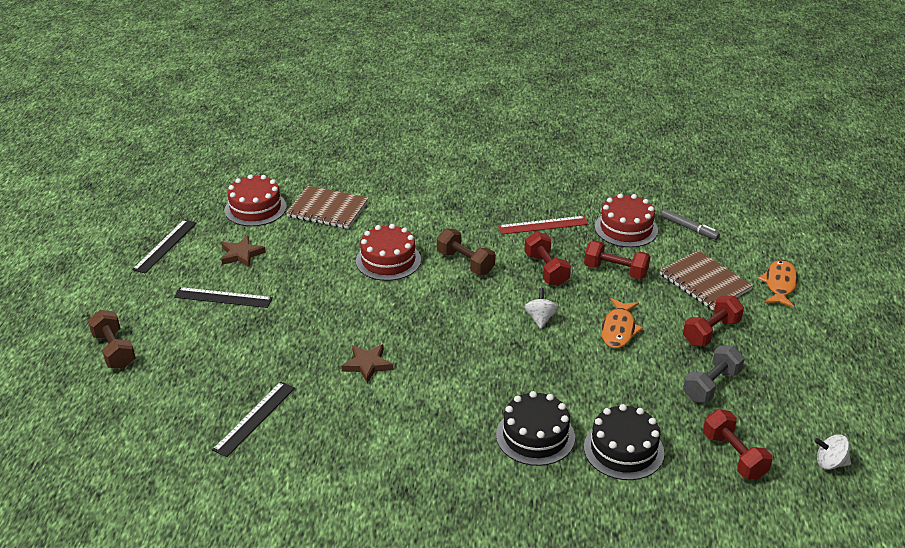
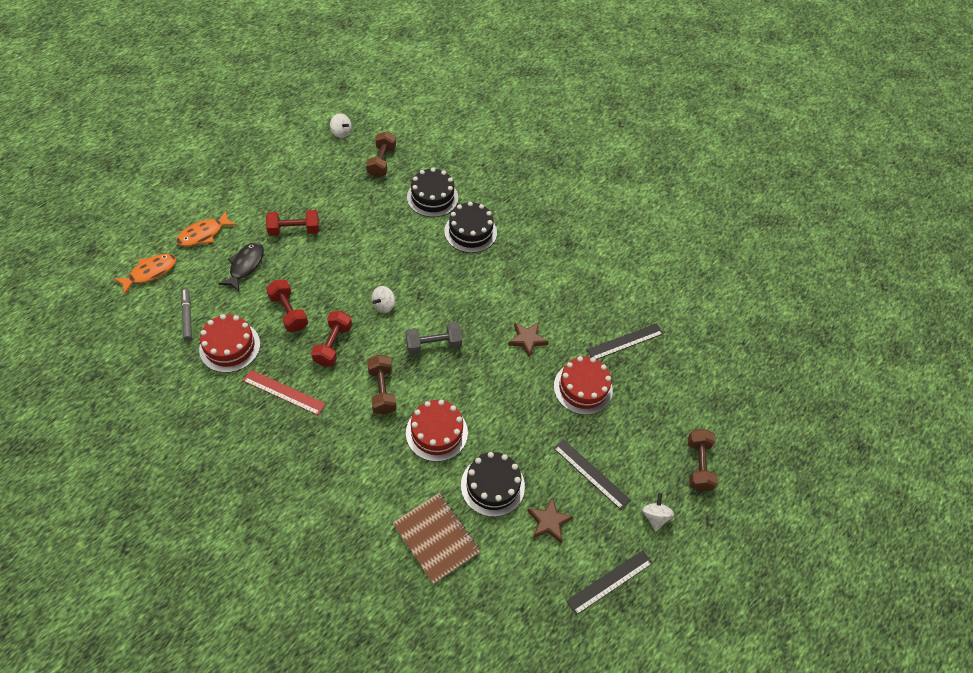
camera: 150 degrees left, 20 degrees up
red cake [225,174,287,226] -> red cake moved to [554,356,613,415]
orange fish [601,298,643,348] -> orange fish moved to [113,254,176,295]
brown notebook [659,250,753,311] -> black fish [218,242,264,291]
grey dumbbell [683,346,745,403] -> grey dumbbell moved to [405,322,462,355]
red dumbbell [703,409,773,480] -> brown dumbbell [366,131,396,178]
none -> black cake [461,452,525,517]
none -> white spinning top [642,493,674,531]

